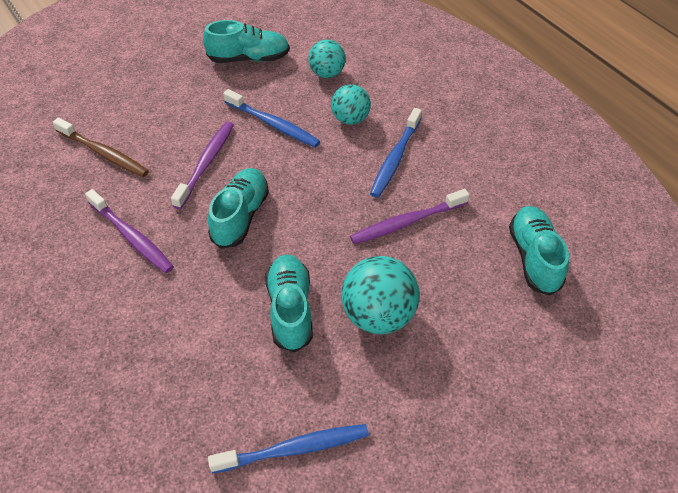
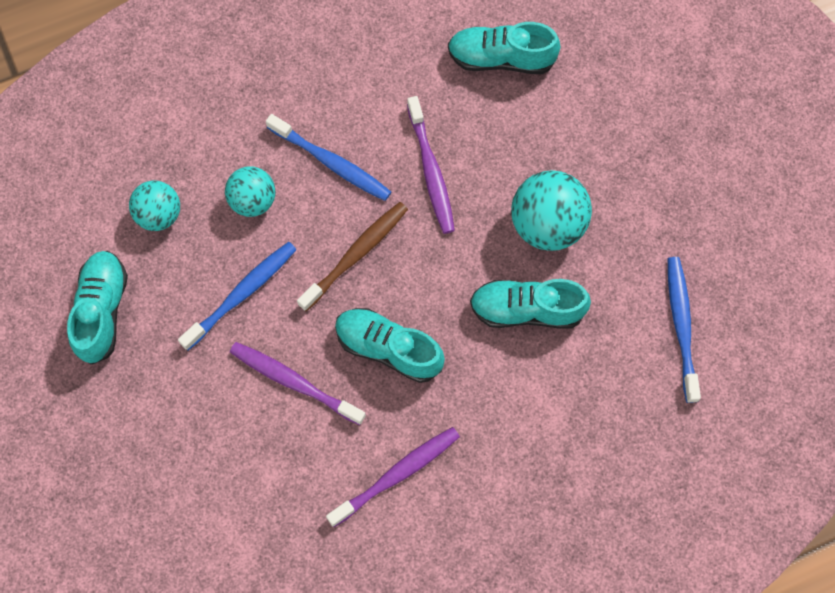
camera: 80 degrees left, 20 degrees up
brown toothbrush [53,117,149,177] -> brown toothbrush moved to [297,202,408,311]

